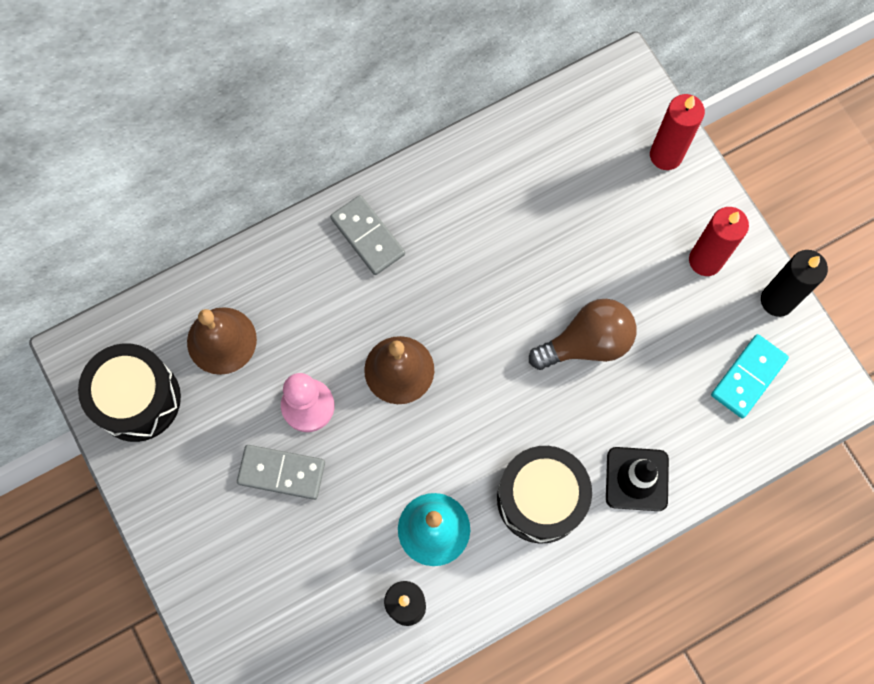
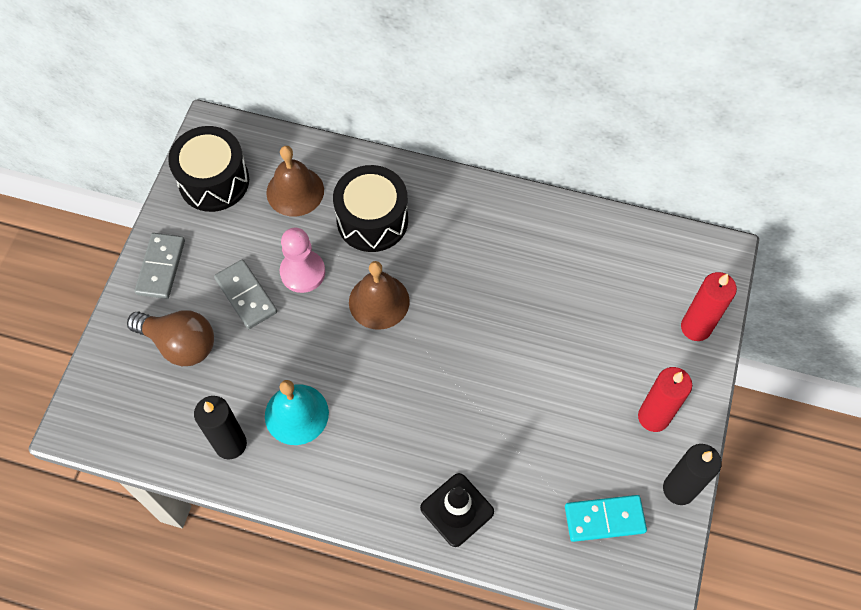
camera: 45 degrees right, 10 degrees down
grey domino [330,195,405,275] -> grey domino moved to [135,233,185,299]
black drum [497,446,592,543] -> black drum moved to [333,165,408,252]
brown light bulb [529,299,636,370] -> brown light bulb moved to [127,310,214,366]

